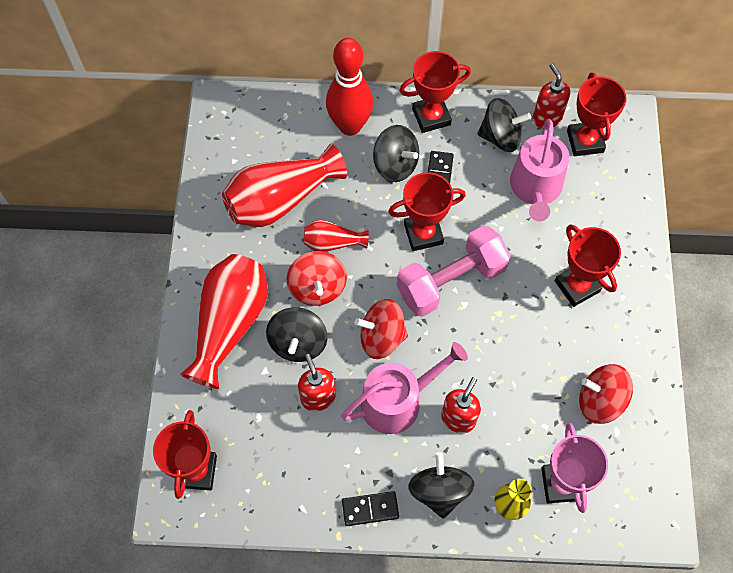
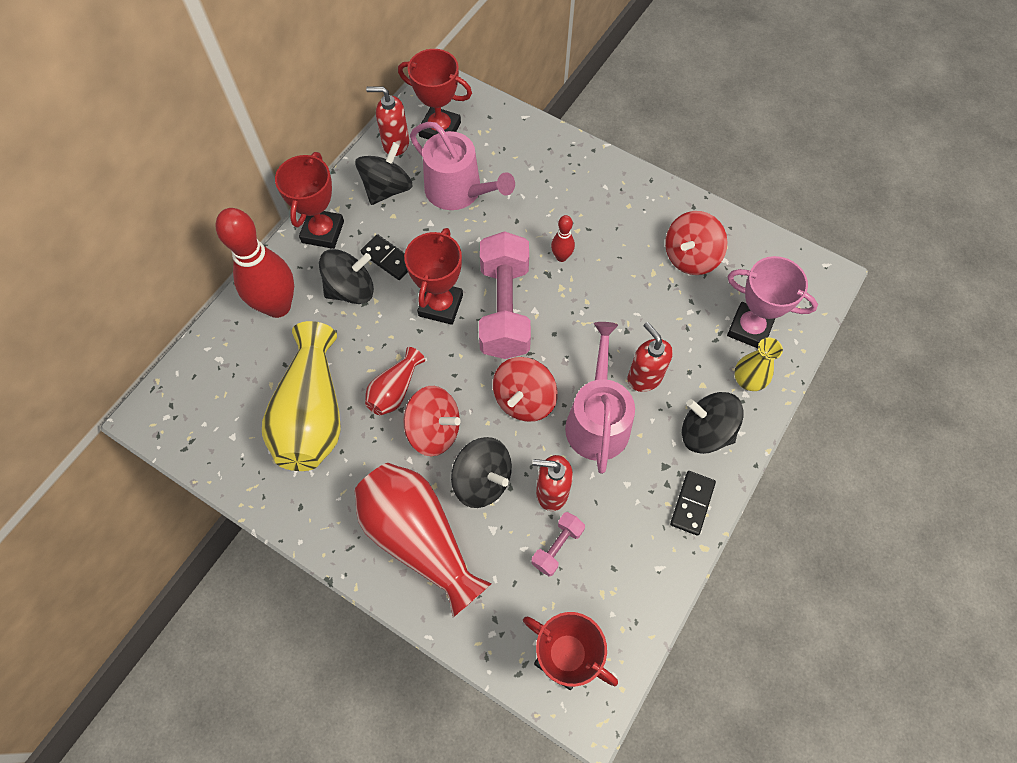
camera: 60 degrees left, 0 degrees up
red vase [222,144,347,227] -> yellow vase [262,321,341,471]
red trophy [555,224,621,307] -> none
none -> pink dumbbell [531,512,585,577]
none -> red bowling pin [551,215,575,262]

